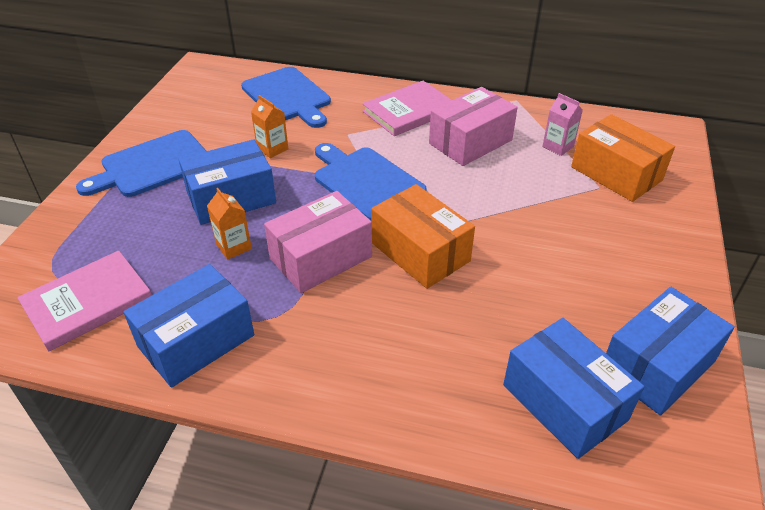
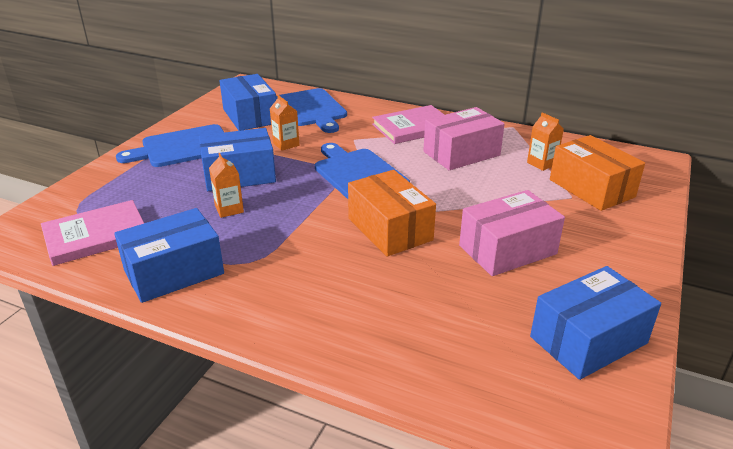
camera: 10 degrees right, 10 degrees down
pink box [264,191,372,293] -> pink box moved to [459,190,565,276]
blue box [503,318,645,459] -> blue box moved to [220,74,276,131]
pink carton [542,93,583,156] -> orange carton [527,112,564,171]

